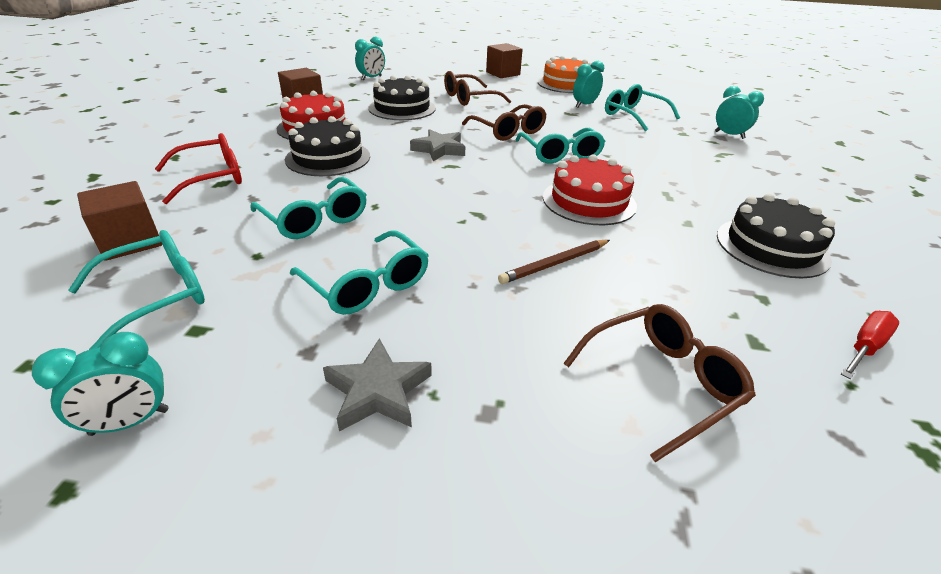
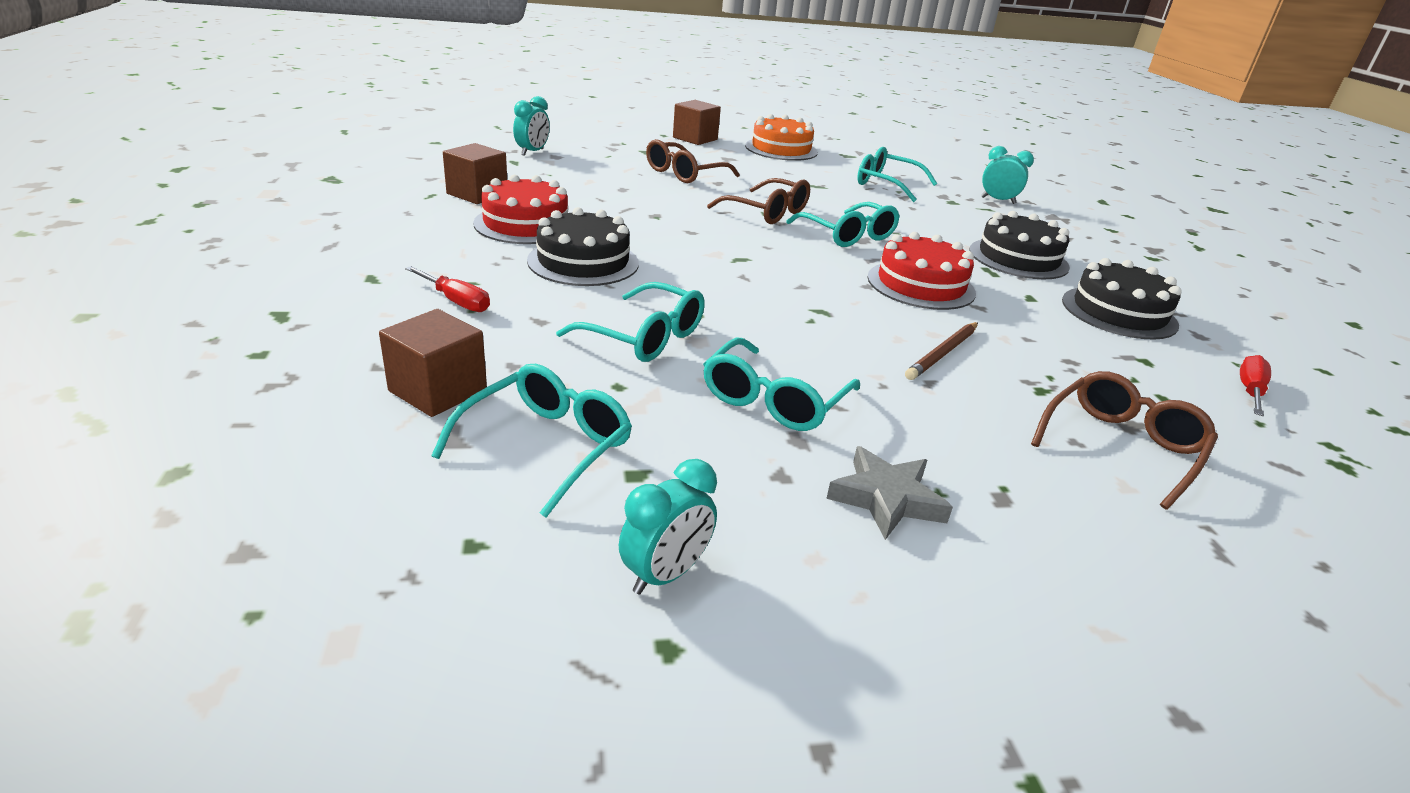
camera: 20 degrees left, 5 degrees down
red glasses [155,133,242,204] -> red screwdriver [405,266,490,312]
turquoise glasses [290,230,429,315] -> turquoise glasses turned 90 degrees clockwise [703,337,860,431]
black cake [368,75,436,120] -> black cake moved to [969,211,1070,279]
grey star [410,129,465,161] -> none
turquoise clock [573,61,604,108] -> none

